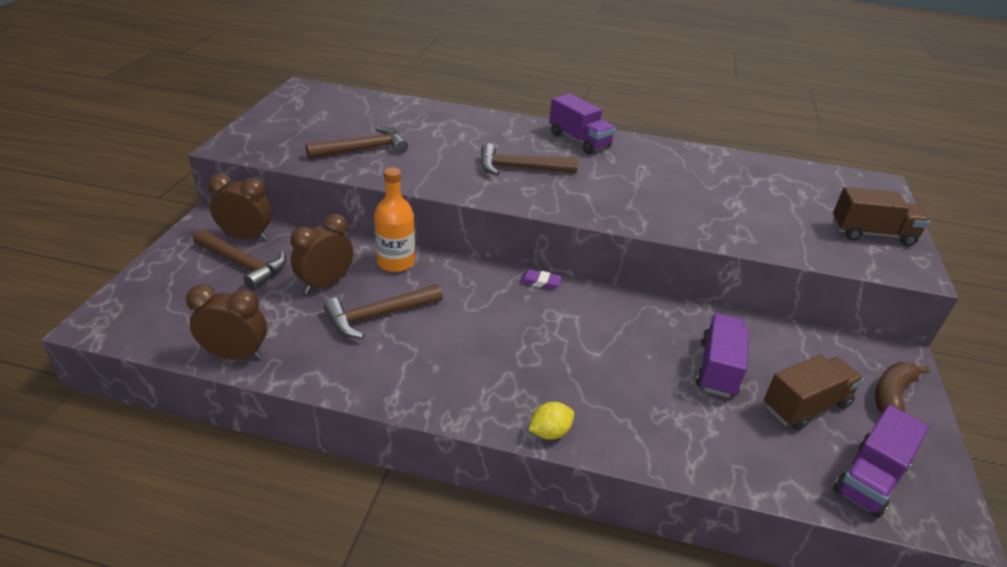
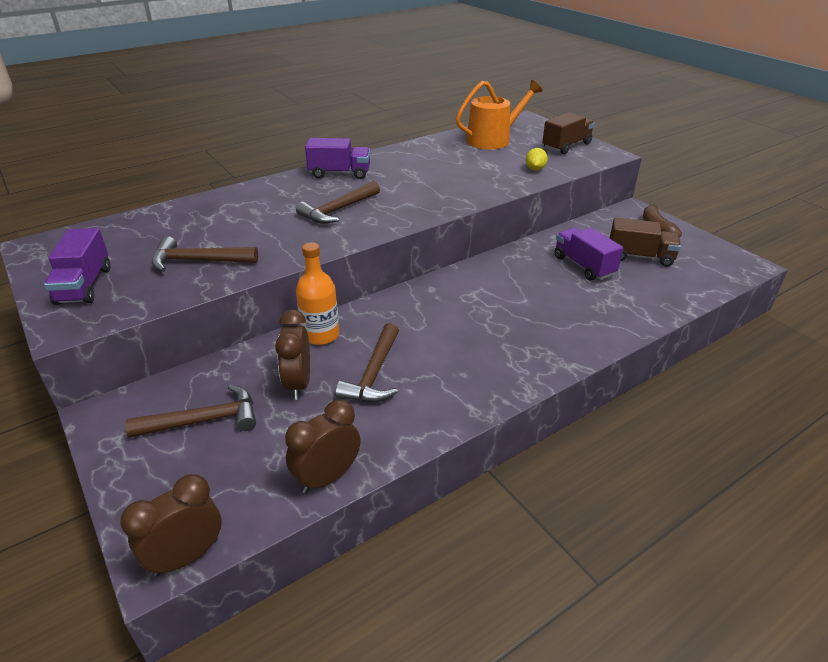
camera: 45 degrees left, 0 degrees up
brown clock [208,174,272,240] -> brown clock moved to [120,474,222,577]
brown hammer [305,127,408,159] -> brown hammer turned 105 degrees counterclockwise [152,236,258,272]
purple eraser [520,269,562,289] -> none
yellow lemon [528,402,574,440] -> yellow lemon moved to [526,148,548,171]
brown truck [764,355,864,431] -> brown truck turned 90 degrees clockwise [610,217,681,267]
purple truck [833,405,929,518] -> purple truck moved to [44,228,111,305]
none -> orange watering can [456,80,543,149]

